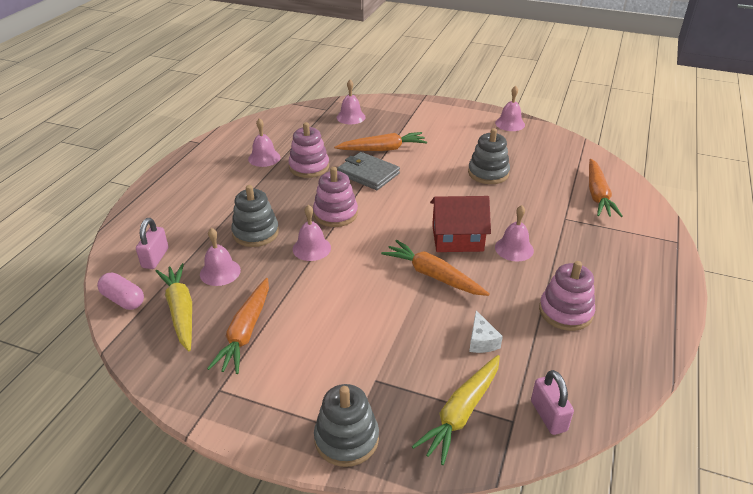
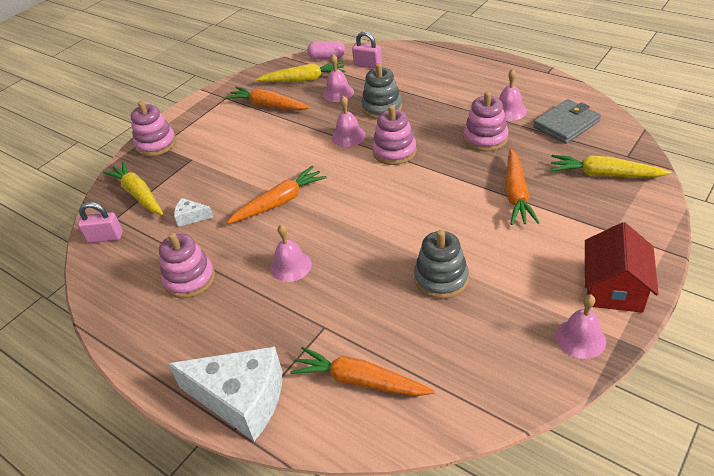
camera: 110 degrees right, 5 degrees up
pink capsule [97,272,144,310] -> pink capsule turned 45 degrees clockwise [307,41,345,60]
grey stacking toy [314,384,379,467] -> pink stacking toy [131,101,176,156]
pink bell [337,80,366,124] -> yellow carrot [550,155,672,178]
grey wallet [337,152,400,190] -> grey wallet moved to [533,99,601,144]
red house [430,196,491,252] -> red house moved to [585,222,658,313]
none -> white cheese [168,346,283,441]

